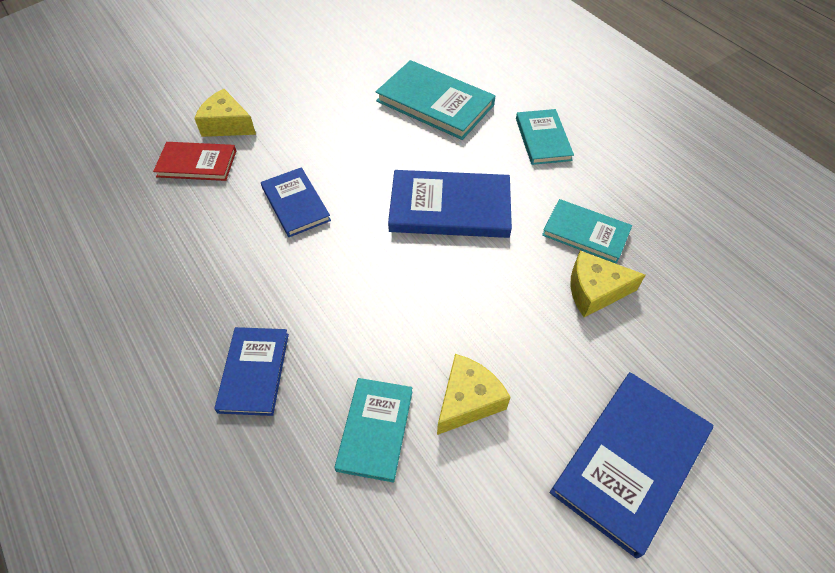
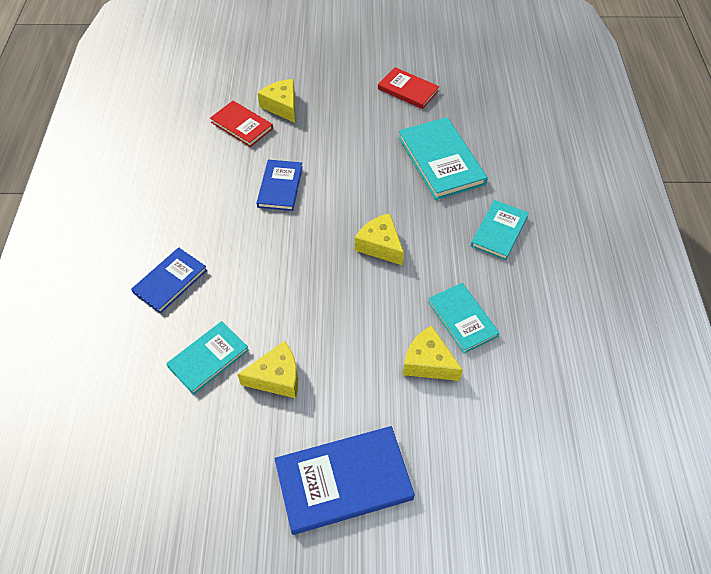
camera: 35 degrees right, 0 degrees up
blue book [388,170,512,238] -> yellow cheese [355,213,404,265]
none -> red book [378,67,439,109]

